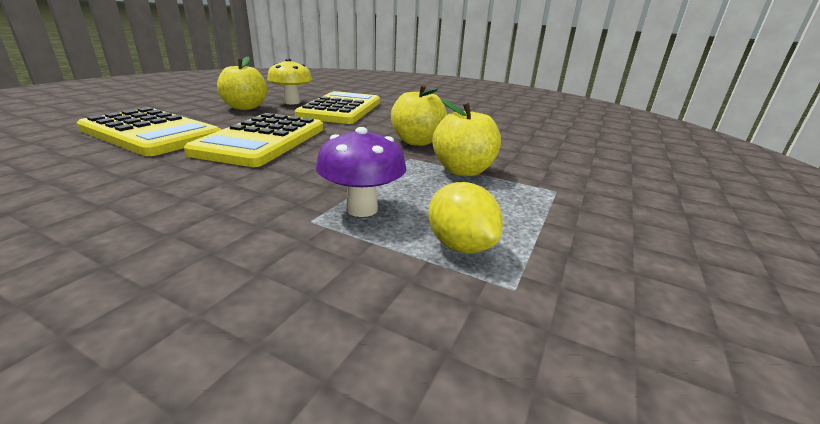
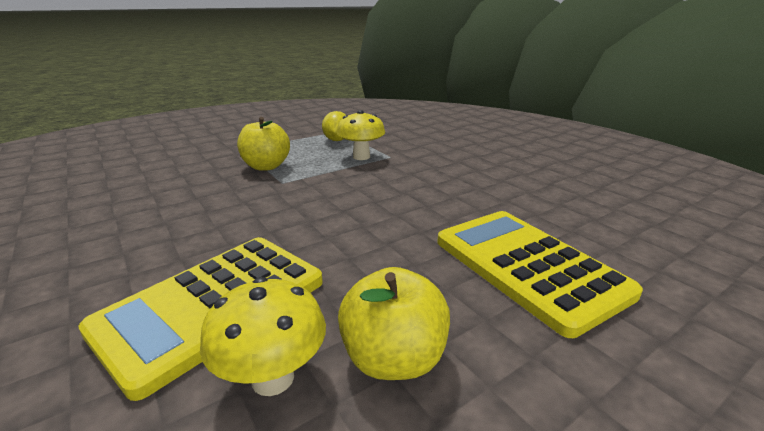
camera: 150 degrees left, 0 degrees up
yellow calculator [184,113,323,167] -> none
purple mushroom [316,127,406,217] -> yellow mushroom [336,110,385,160]
yellow apple [391,85,447,146] -> none

